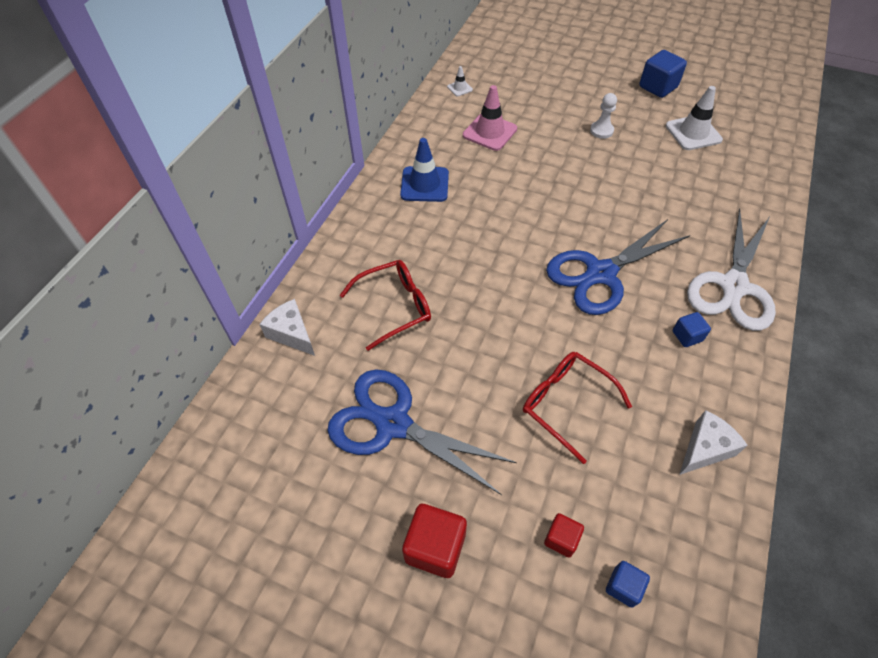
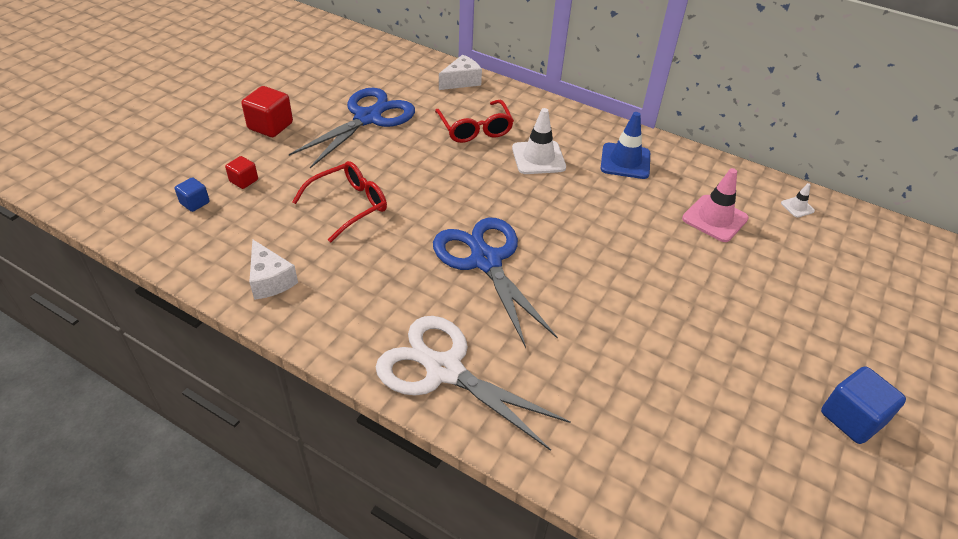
camera: 95 degrees right, 10 degrees down
white pawn [590,93,617,139] -> none
white traffic cone [666,86,723,150] -> white traffic cone moved to [512,108,566,174]
blue cube [673,312,711,347] -> none

